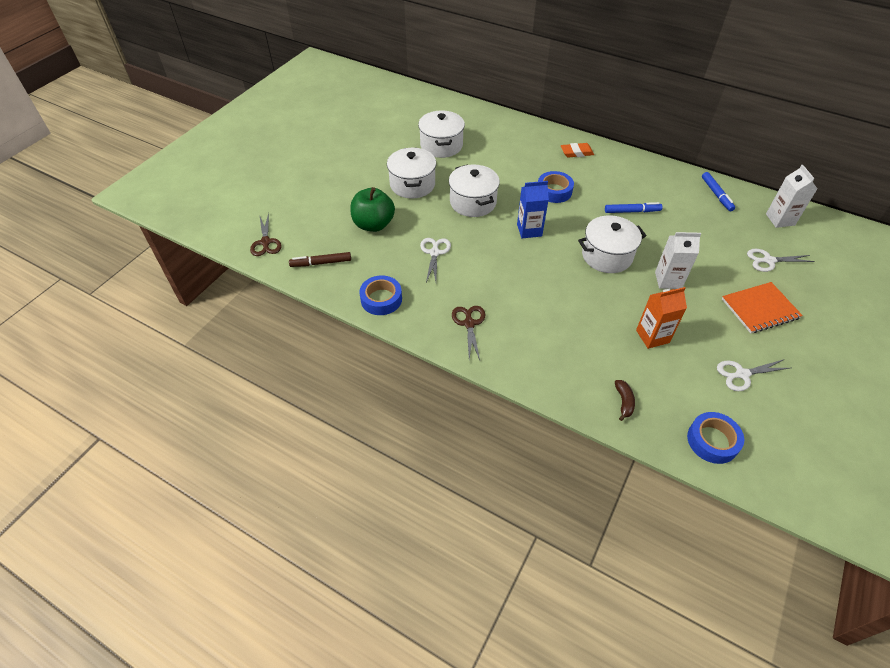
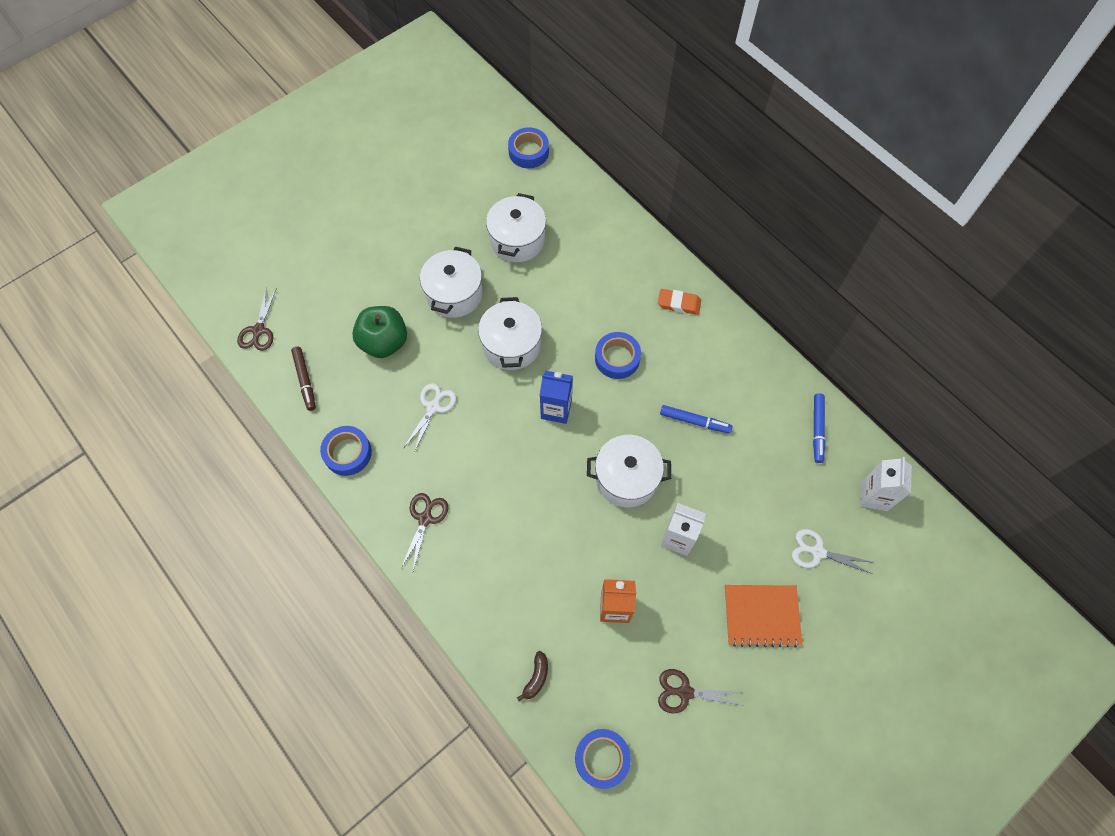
camera: 20 degrees right, 15 degrees up
brown marker [289,252,351,267] -> brown marker turned 120 degrees counterclockwise [291,347,316,411]
white scissors [717,359,789,391] -> brown scissors [658,669,743,714]
none -> blue tape [508,127,549,168]

